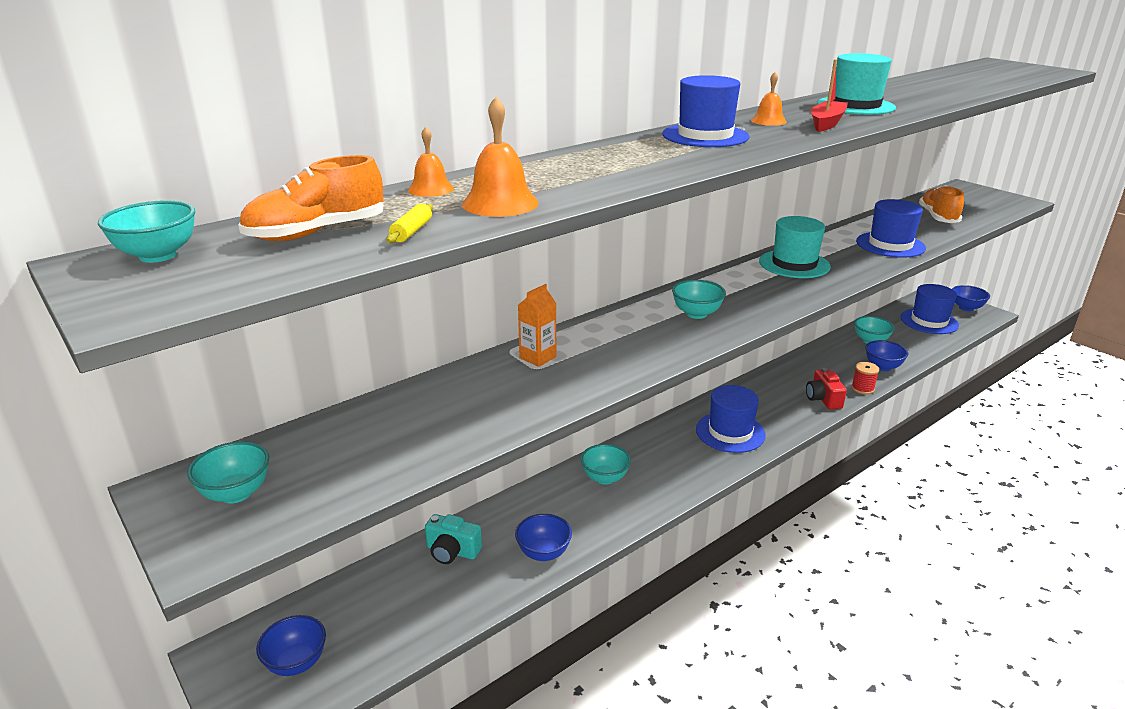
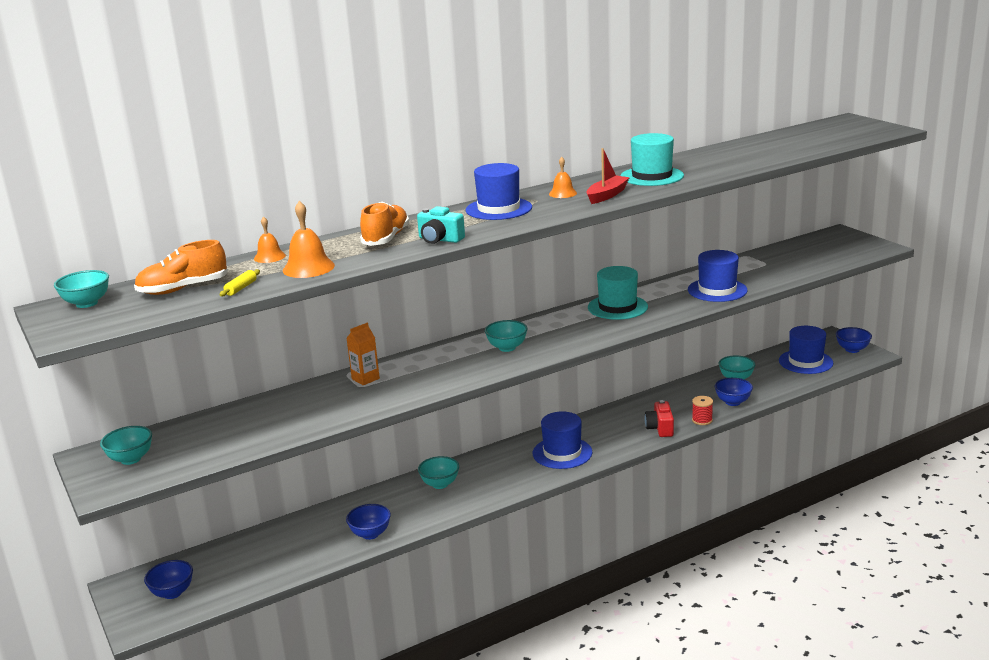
camera: 10 degrees right, 5 degrees down
turquoise camera [425,514,482,564] -> turquoise camera moved to [417,206,465,244]
orange shoe [919,185,964,223] -> orange shoe moved to [360,202,409,246]

